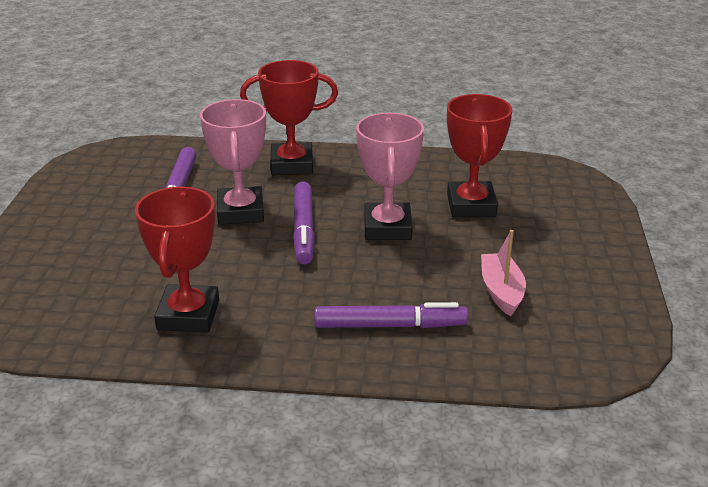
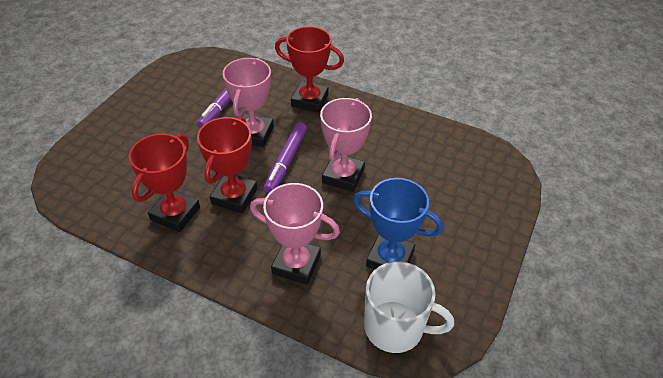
camera: 20 degrees right, 15 degrees up
purple marker [314,302,468,328] -> pink trophy [250,183,340,285]
red trophy [447,94,512,217] -> red trophy moved to [197,117,257,213]
pink boat [481,230,526,316] -> blue trophy [353,178,443,270]
none -> white mug [364,262,454,353]

